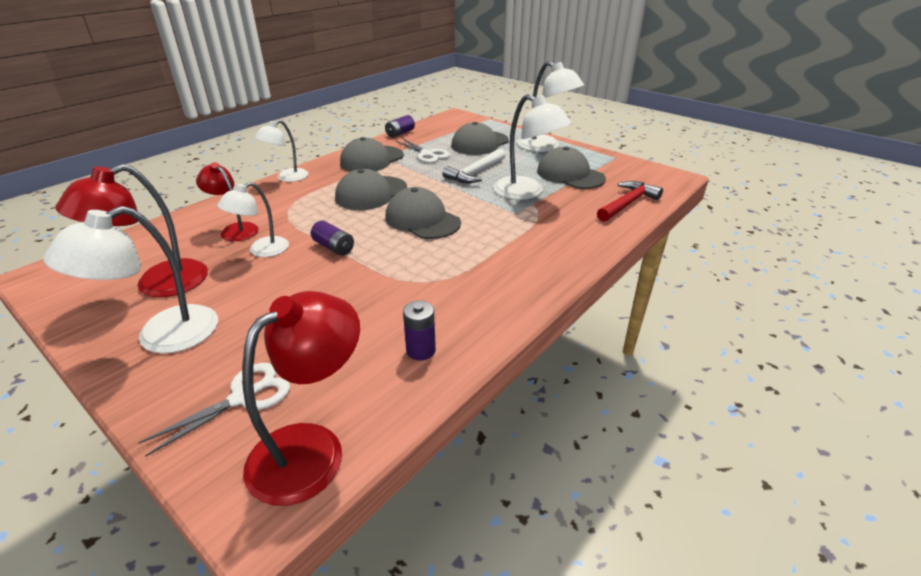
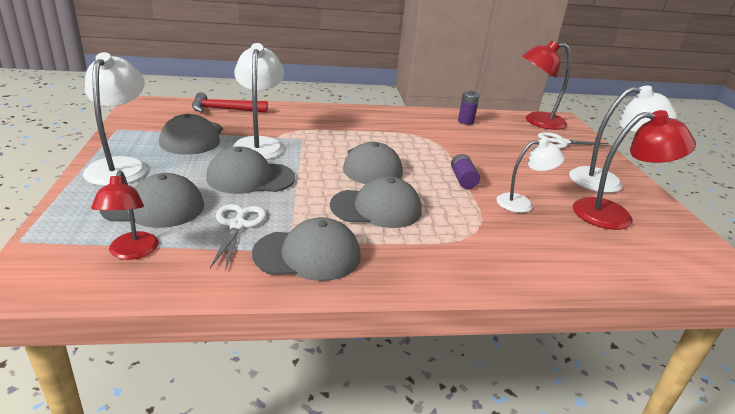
camera: 140 degrees left, 5 degrees down
red lamp [196,162,258,241] -> red lamp moved to [91,170,159,260]
white lamp [254,120,308,182] -> none
purple battery [385,115,415,138] -> none
white hammer [442,149,506,183] -> grey cap [206,147,295,194]

